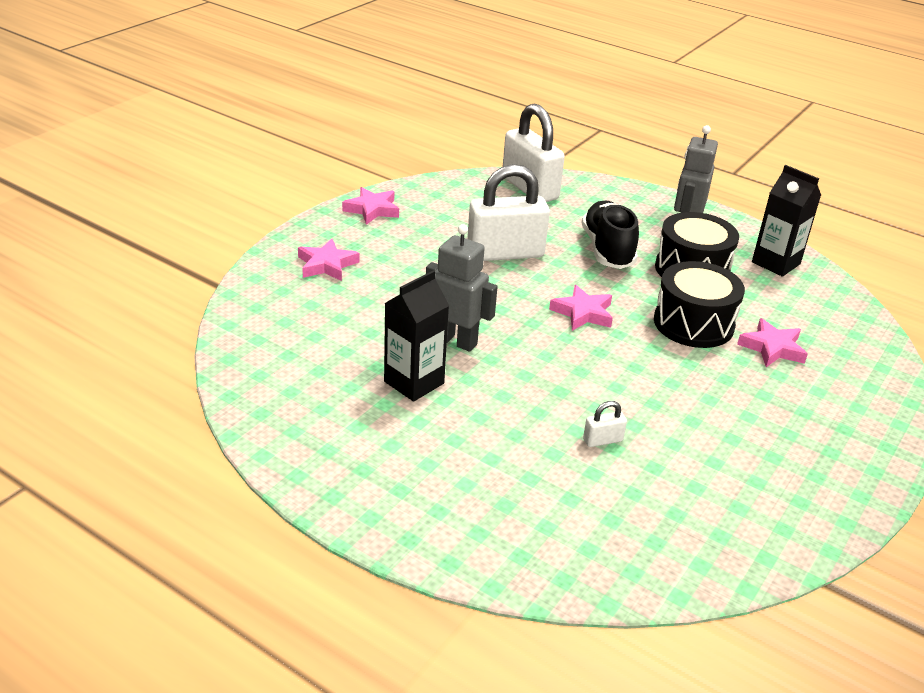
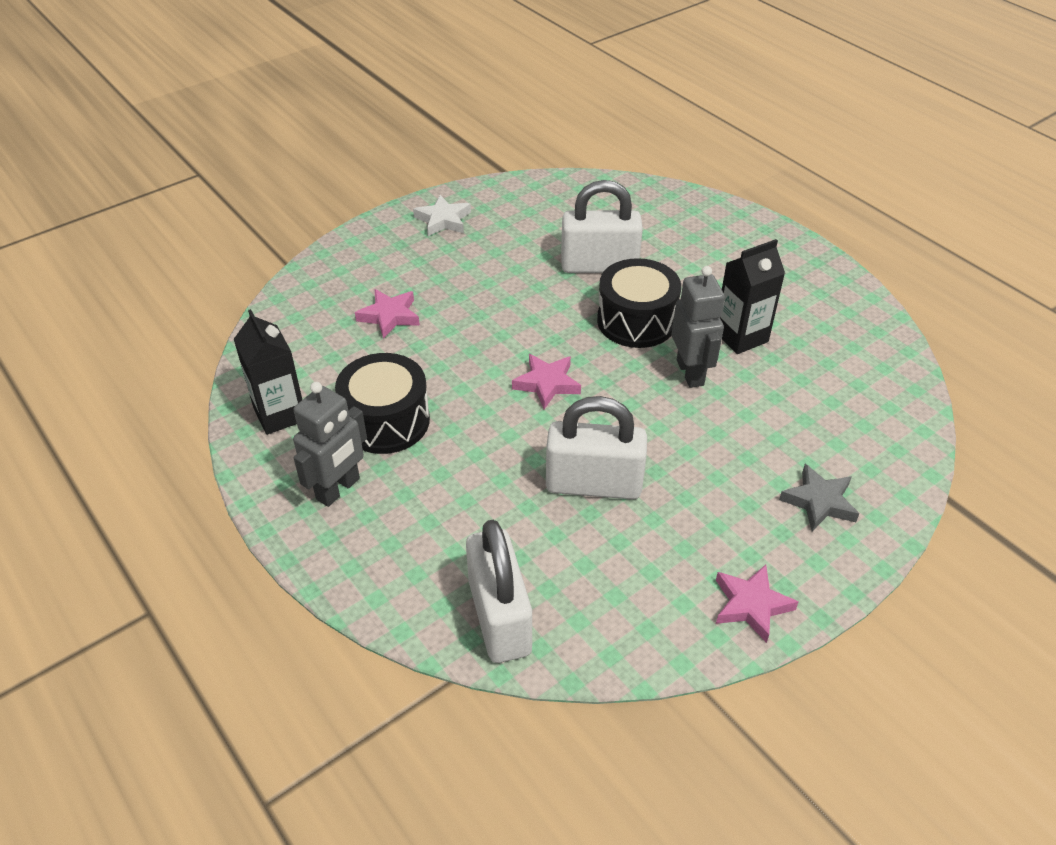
camera: 160 degrees left, 10 degrees up
pink star [298,239,359,281] -> grey star [779,464,859,531]
grey robot [426,224,498,352] -> grey robot turned 150 degrees counterclockwise [672,266,725,388]
black shoe [581,200,639,269] -> none
white padlock [583,401,627,447] -> white padlock [561,180,643,273], size x2.44
black drum [654,261,745,348] -> black drum moved to [597,258,681,348]
none -> white star [413,195,471,236]

